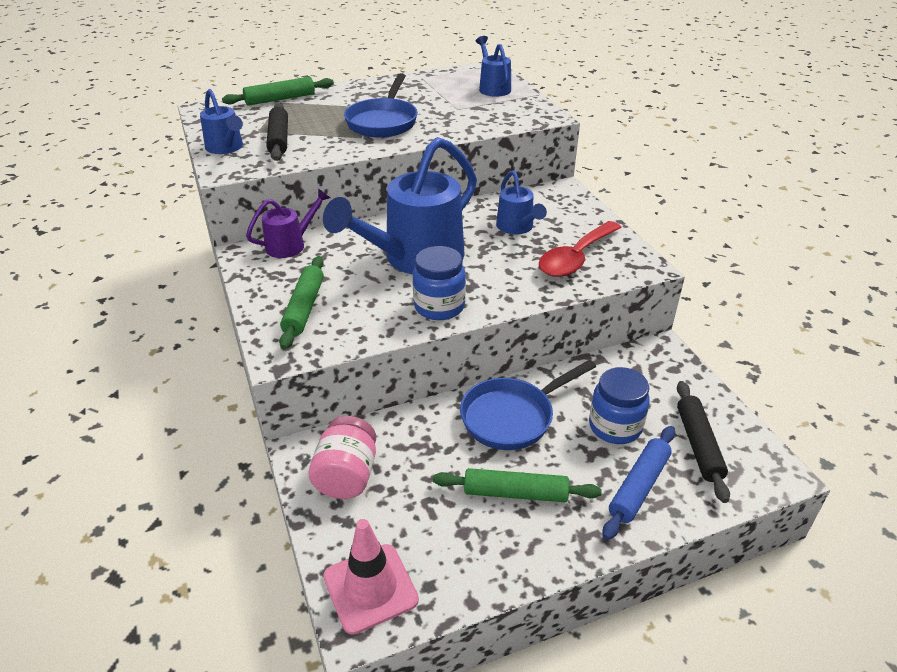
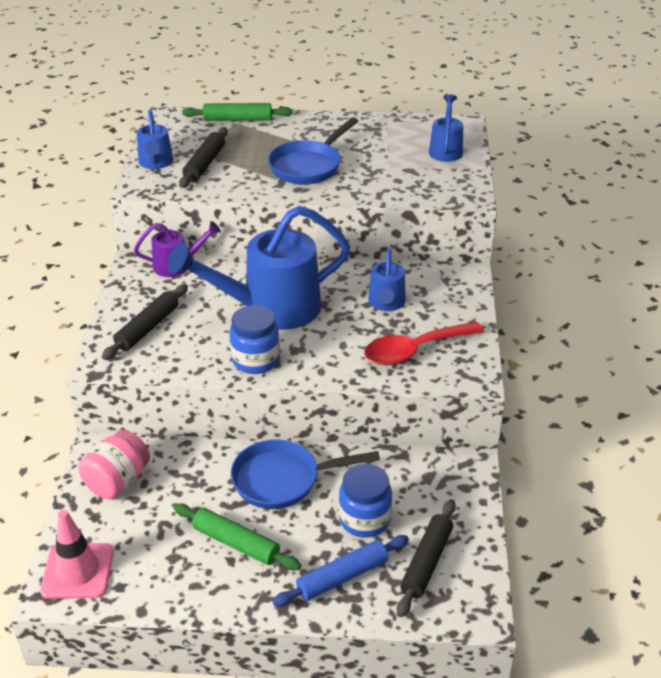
camera: 25 degrees right, 0 degrees up
green rolling pin [279,256,324,350] -> black rolling pin [102,284,188,360]

